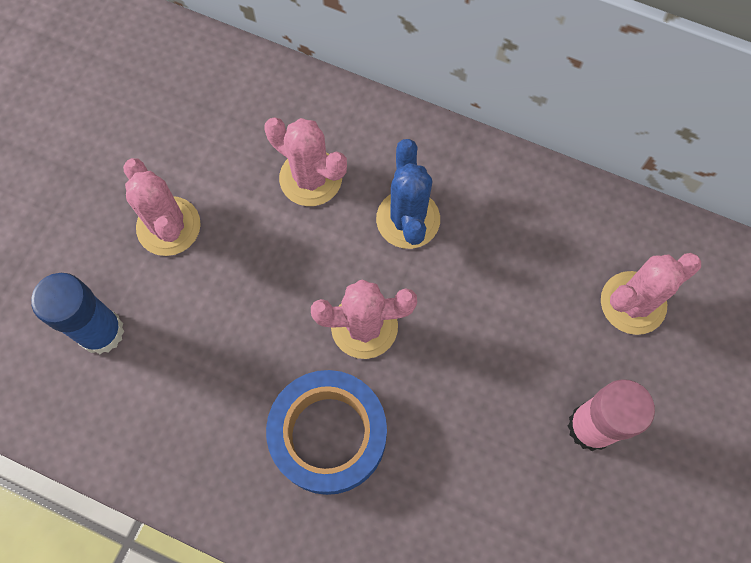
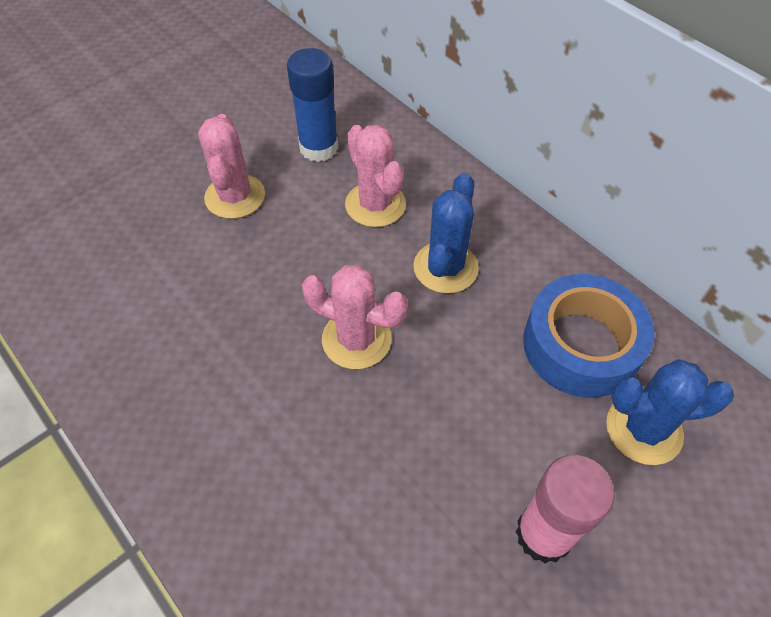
camera: 25 degrees right, 15 degrees down
blue glue stick [31,273,125,354] -> blue glue stick moved to [287,48,338,162]
blue tape [266,370,387,495] -> blue tape moved to [523,274,655,398]
pink cactus [601,253,701,335] -> blue cactus [606,359,734,465]

